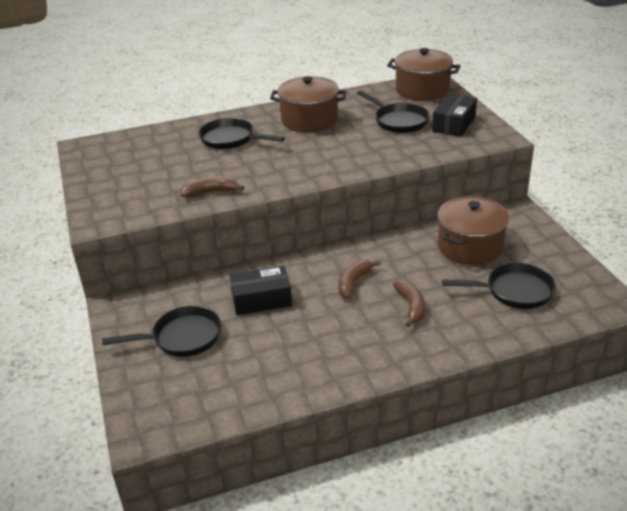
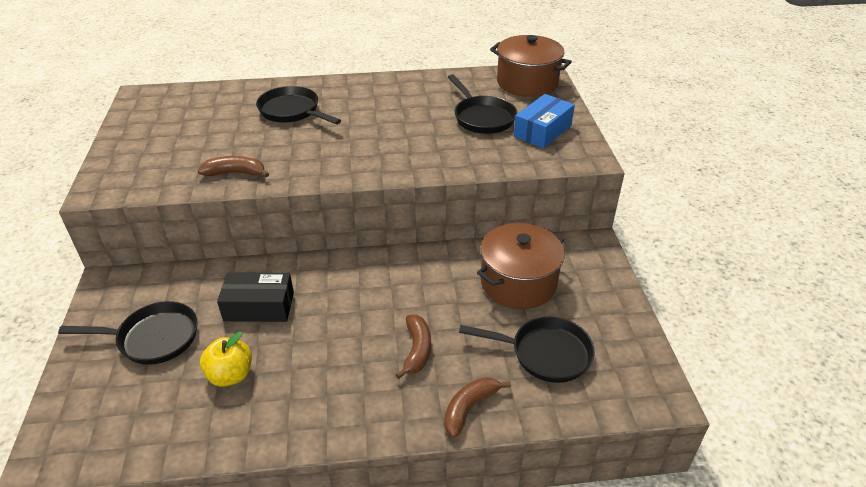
camera: 10 degrees right, 5 degrees up
brown pot [270,76,346,132] -> none
brown banana [338,260,380,299] -> brown banana moved to [444,377,511,438]
black box [432,94,477,137] -> blue box [514,94,575,148]
none -> yellow apple [200,332,252,387]

